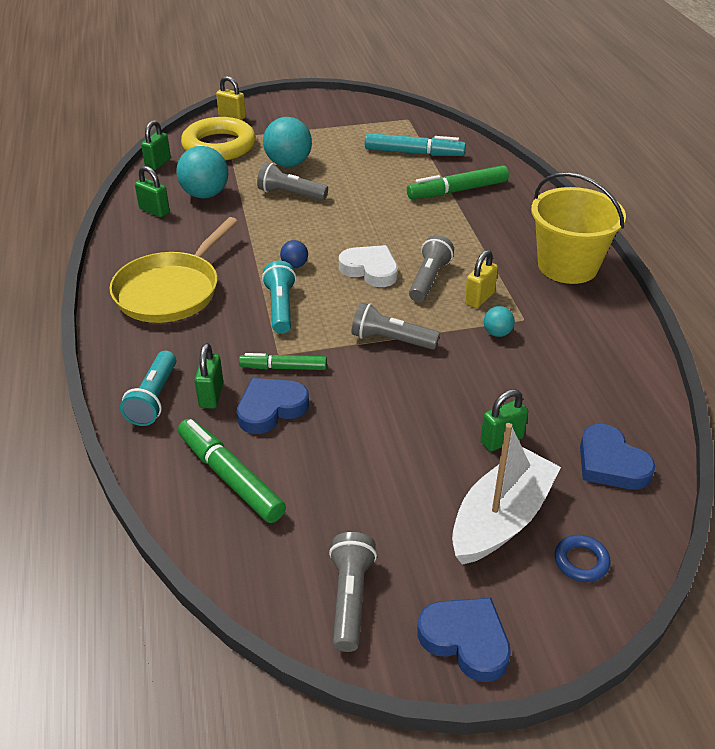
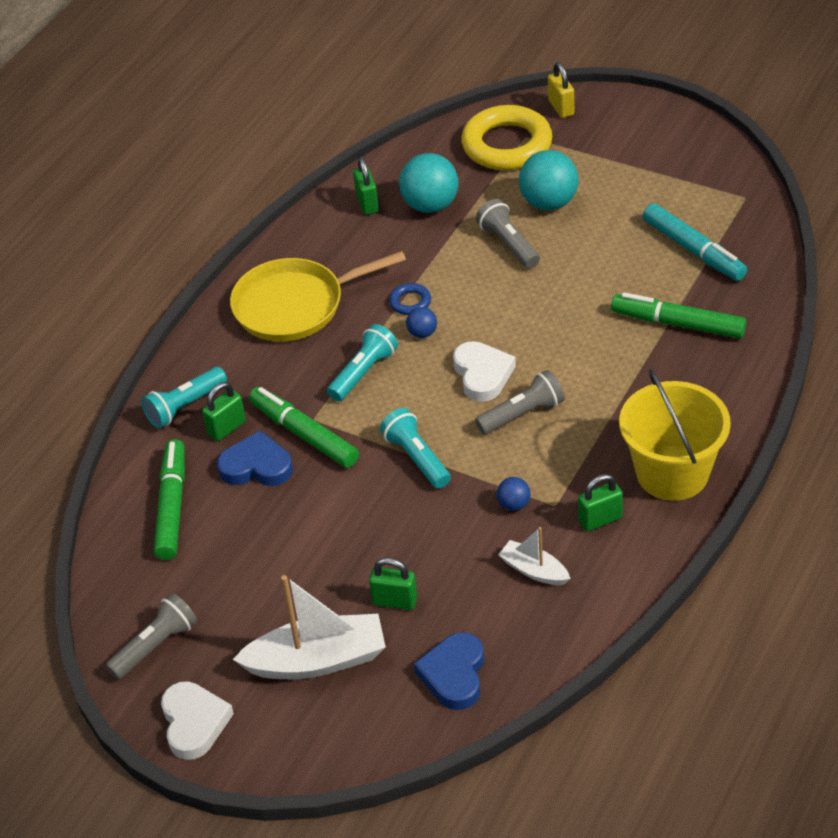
camera: 45 degrees right, 5 degrees up
green padlock [141,120,171,170] -> green padlock moved to [578,474,623,531]
green marker [239,353,327,370] -> green marker [249,387,359,468], size x1.57
grey flashlight [352,302,440,350] -> turquoise flashlight [380,408,451,488]
blue heart [417,598,511,682] -> white heart [161,681,234,760]
yellow padlock [465,250,498,308] -> none
turquoise ball [484,306,515,337] -> blue ball [497,477,531,511]
blue ring [555,535,610,582] -> blue ring moved to [389,283,431,315]
none -> white boat [498,527,571,585]

